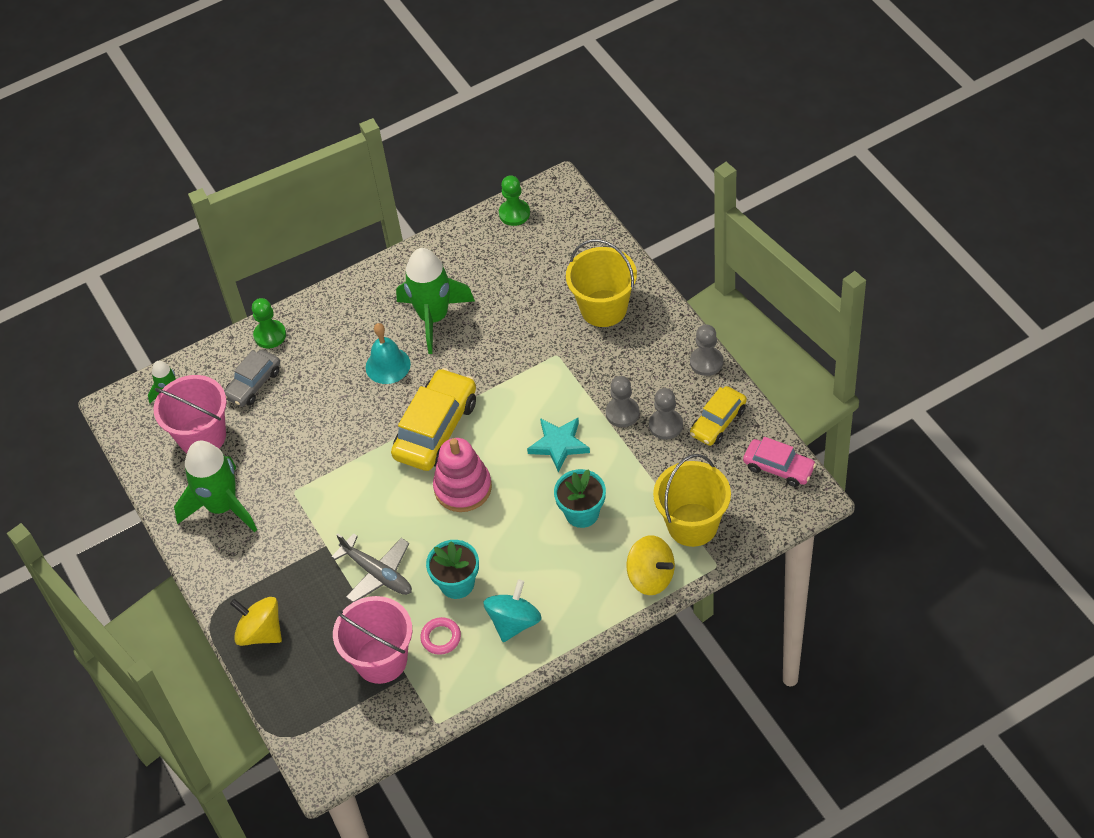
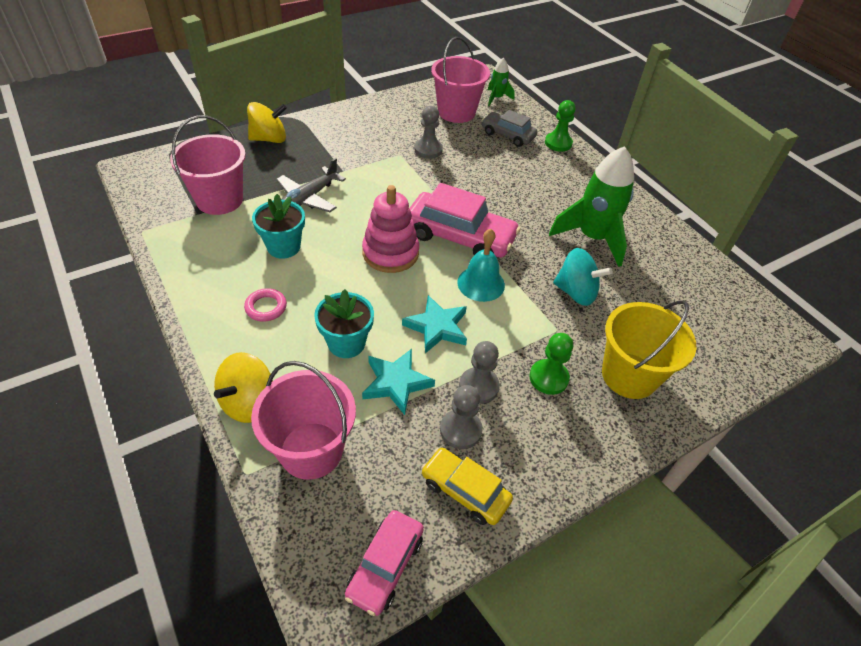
camera: 80 degrees right, 5 degrees down
green rocket [174,441,257,532] -> none
yellow spinning top [230,597,282,646] -> yellow spinning top turned 45 degrees clockwise [247,102,287,143]
turquoise bell [366,323,411,384] -> turquoise bell moved to [457,229,505,302]
yellow car [391,368,476,471] -> pink car [409,183,521,257]
pink ring [420,617,461,655] -> pink ring moved to [244,288,287,322]
turquoise spinning top [483,579,541,642] -> turquoise spinning top moved to [553,248,613,306]
green pawn [499,175,530,226] -> green pawn moved to [529,333,573,395]
yellow bucket [653,454,731,547] -> pink bucket [251,361,356,480]
grey pawn [690,324,723,376] -> grey pawn moved to [414,106,443,159]
none -> turquoise star [362,349,435,415]

